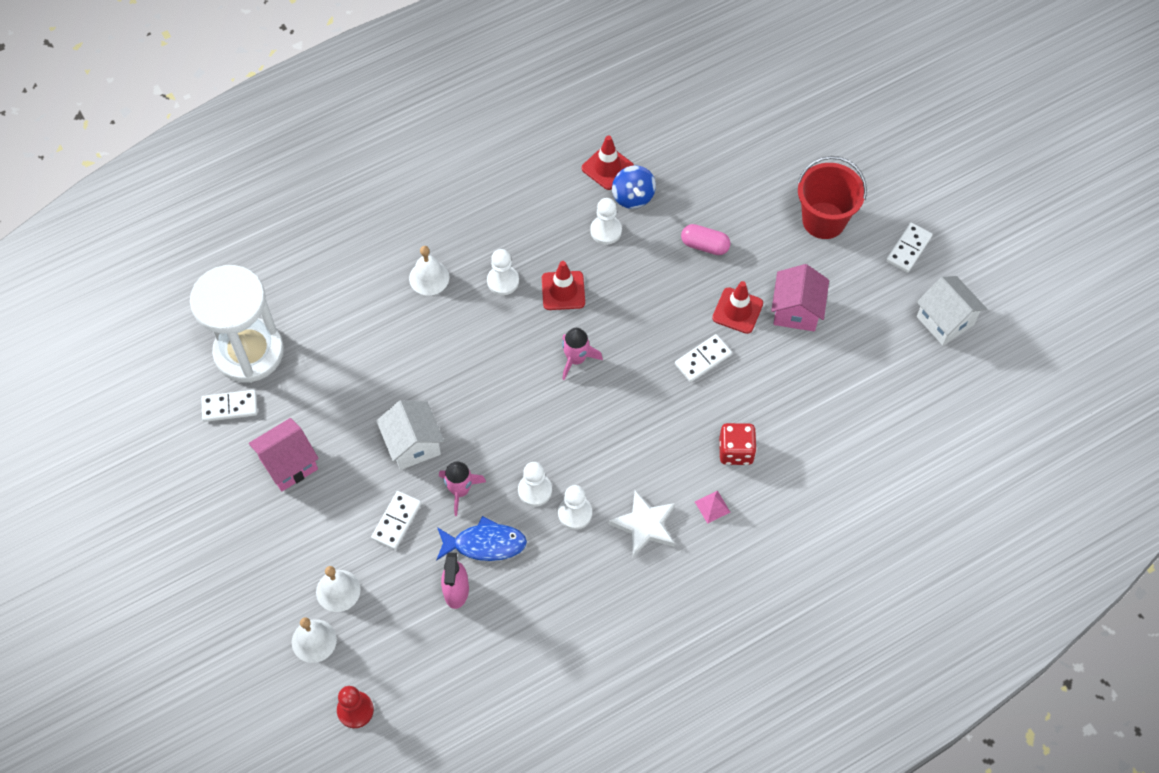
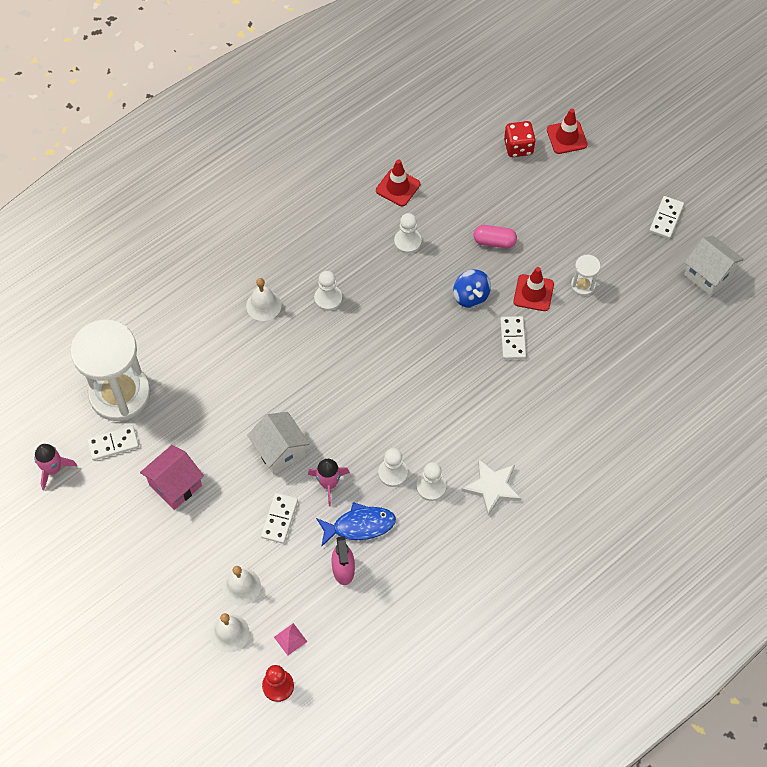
camera: 10 degrees left, 0 degrees up
red traffic cone [542,261,585,310] -> red traffic cone moved to [547,109,588,154]
pink rocket [562,328,603,380] -> pink rocket moved to [34,444,77,490]
blue spinning top [612,165,656,209] -> blue spinning top moved to [453,270,491,308]
white domino [675,334,732,382] -> white domino turned 45 degrees counterclockwise [500,316,526,359]
pink pyramid [695,491,731,524] -> pink pyramid moved to [274,623,307,656]
red dice [719,423,757,465] -> red dice moved to [504,121,536,157]
pink house [771,264,829,331] -> white hourglass [571,255,601,296]
red bucket [797,156,867,239] -> none

